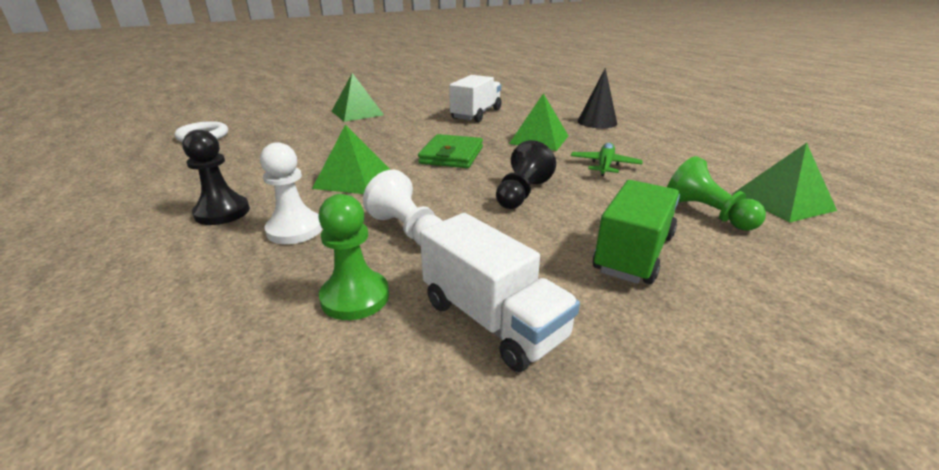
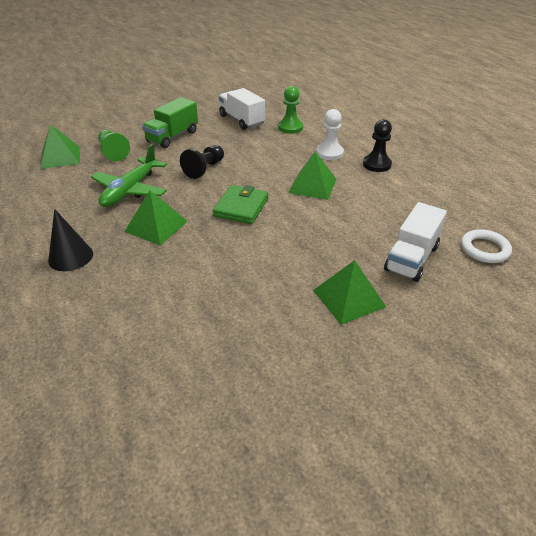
camera: 175 degrees left, 10 degrees up
white pawn [363,169,442,246] -> none
white truck [449,75,501,122] -> white truck moved to [384,202,447,282]
green plane [571,142,643,176] -> green plane [91,144,167,207], size x1.64

